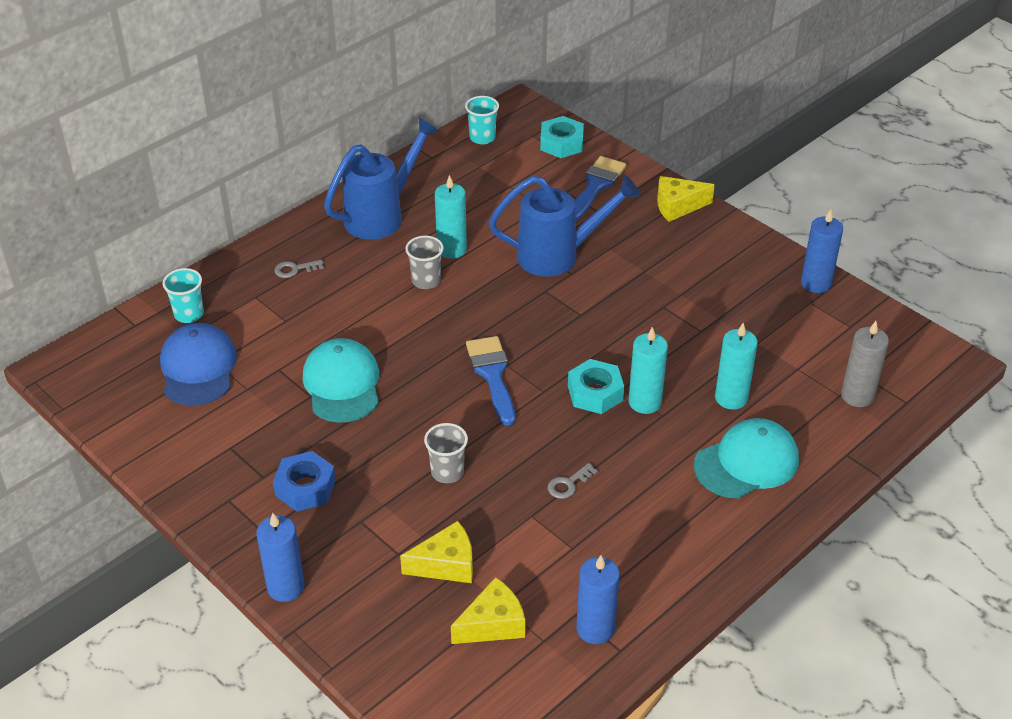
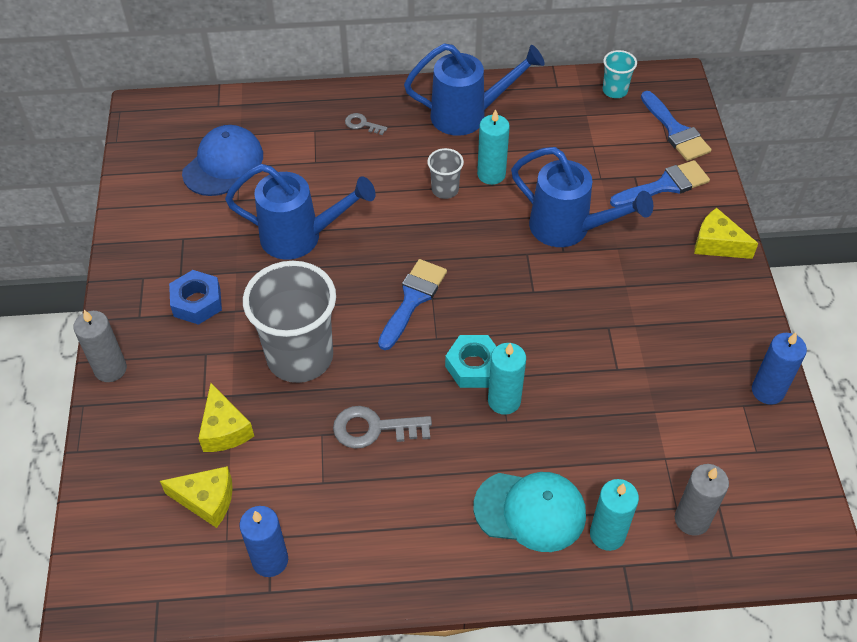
camera: 40 degrees right, 10 degrees up
turquoise cup [162,268,204,323] -> none
blue candle [256,513,305,602] -> grey candle [74,310,127,382]
turquoise cap [302,338,379,423] -> blue watering can [225,164,376,260]
yellow cheese [400,521,473,583] -> yellow cheese turned 45 degrees clockwise [198,383,254,452]
grey cup [424,423,468,483] -> grey cup [243,261,336,383], size x2.19
turquoise nut [540,116,584,158] -> blue brush [641,91,711,161]
grey key [547,463,598,499] -> grey key [333,406,432,449], size x1.80
turquoise candle [715,323,758,410] -> turquoise candle moved to [590,479,639,551]

